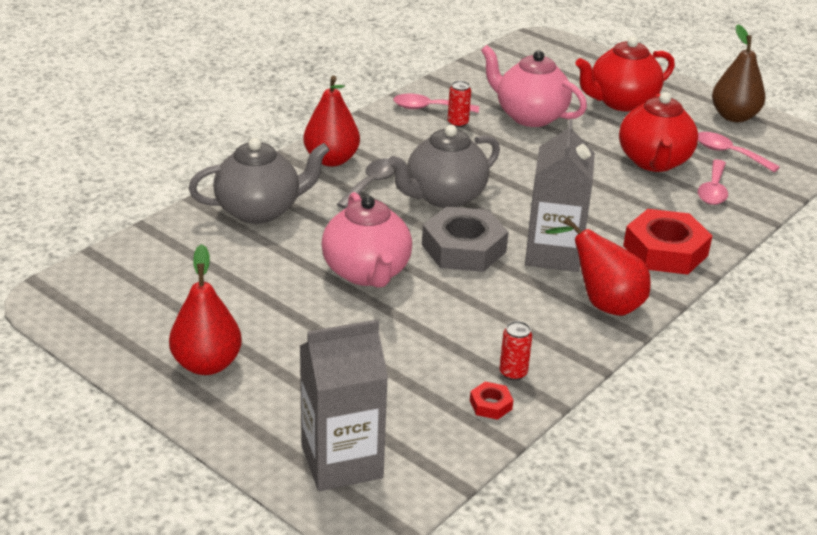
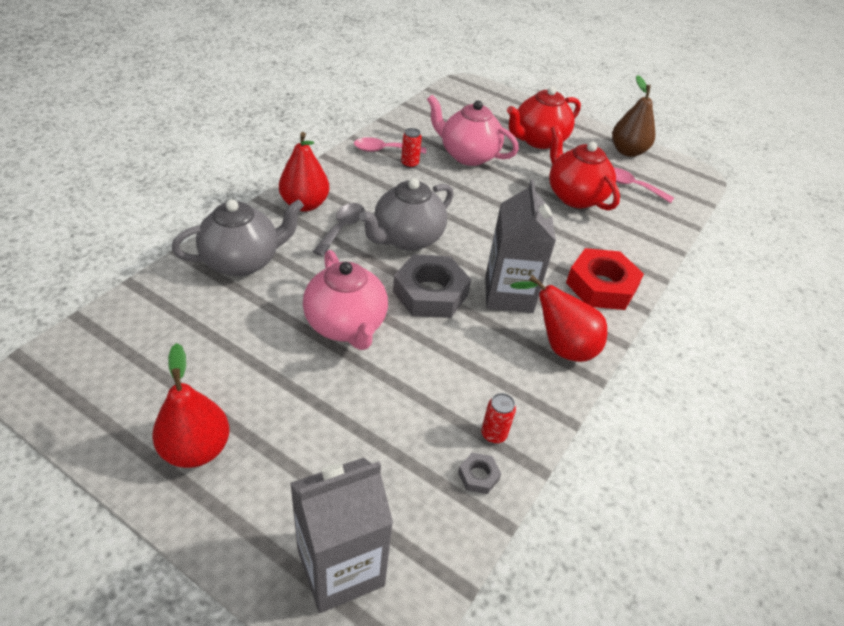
camera: 10 degrees left, 10 degrees up
red nut [470,381,513,420] -> grey nut [458,453,501,494]
red teapot [619,92,698,172] -> red teapot turned 150 degrees clockwise [549,125,620,211]
pink spoon [698,159,728,205] -> none

